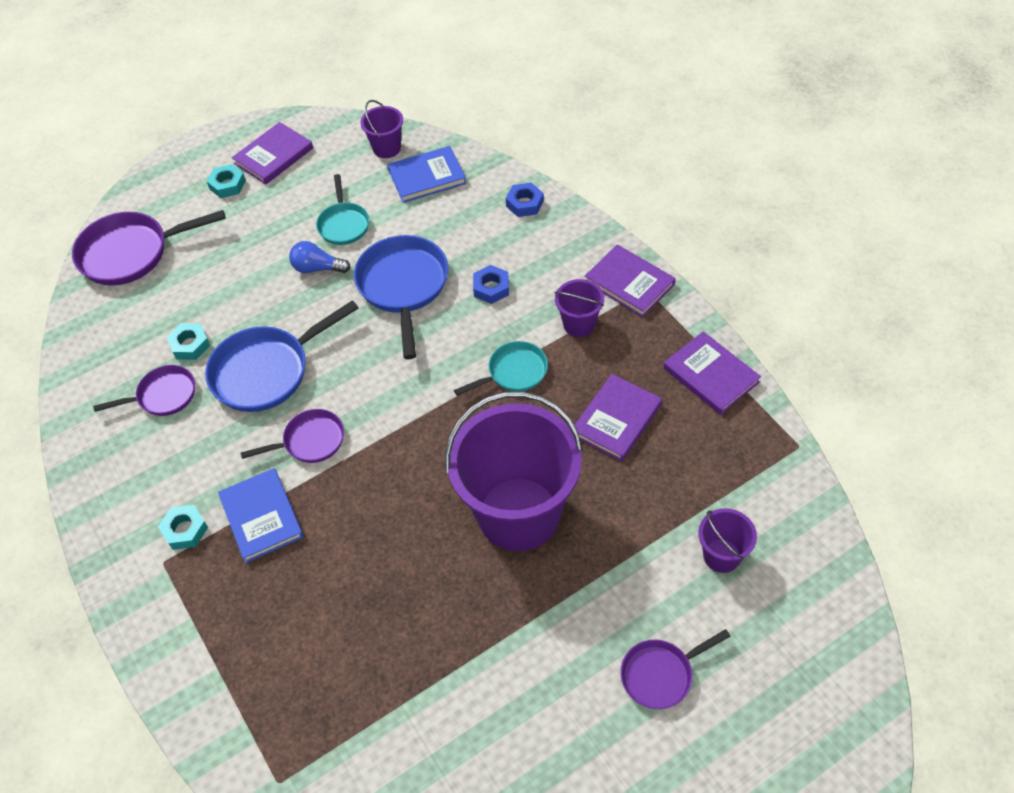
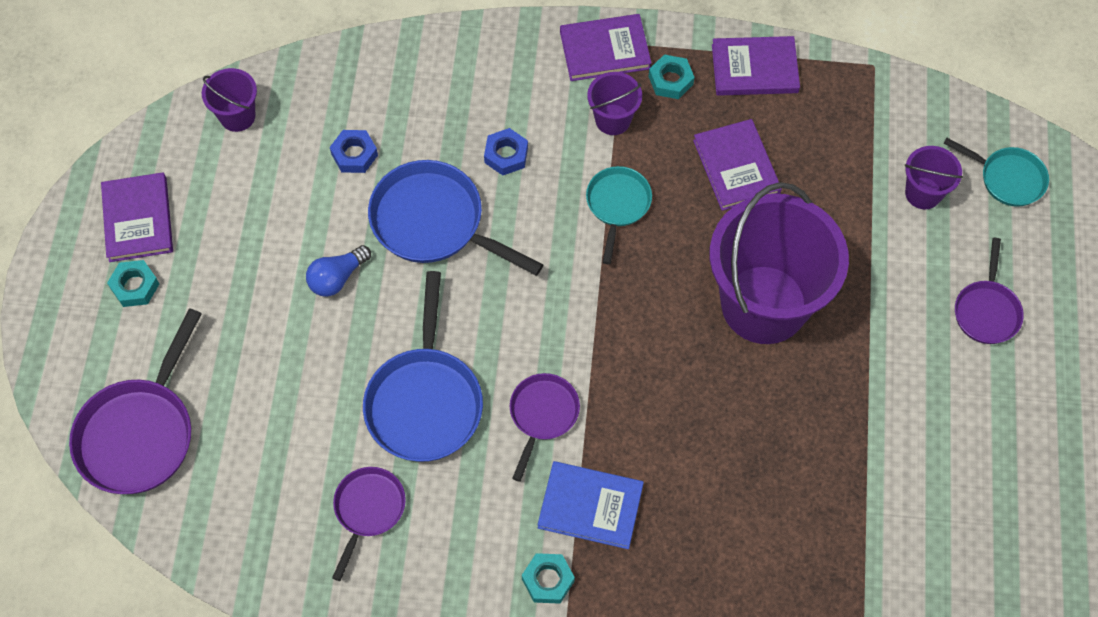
camera: 55 degrees left, 10 degrees up
turquoise nut [166,323,210,360] -> turquoise nut moved to [648,54,695,99]
turquoise pan [316,174,369,245] -> turquoise pan moved to [943,138,1049,207]
blue book [387,146,467,203] -> none
blue nut [506,183,544,217] -> blue nut moved to [330,130,378,173]

